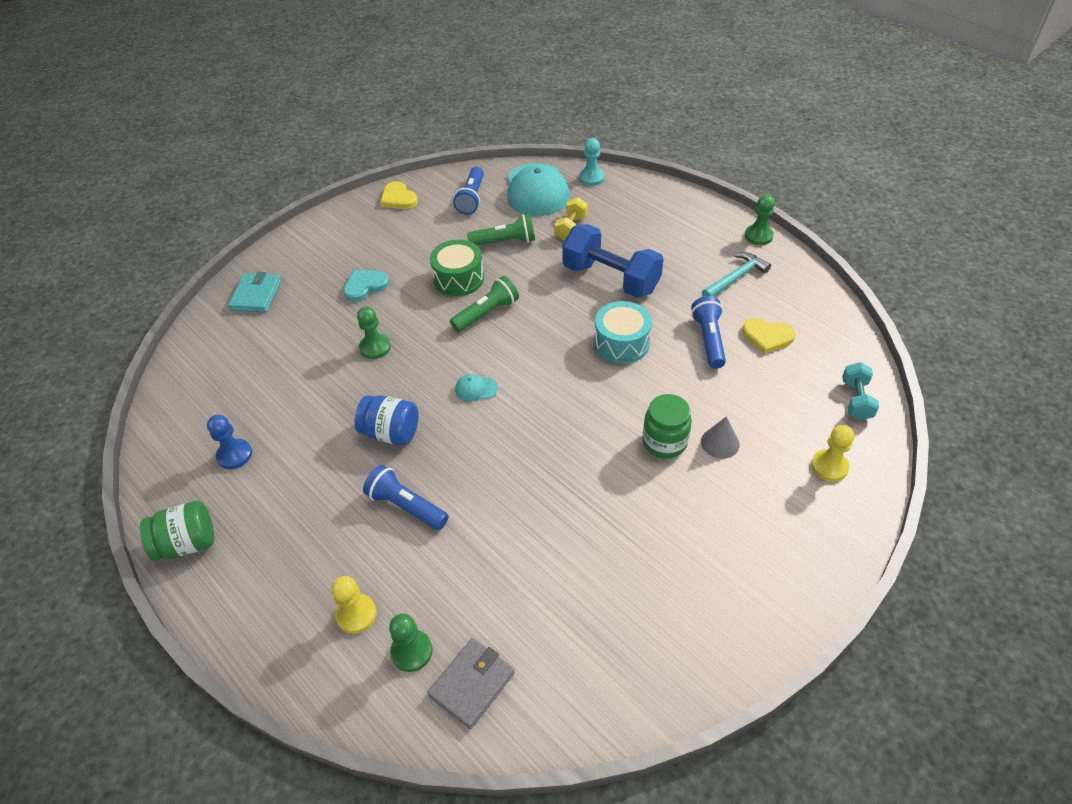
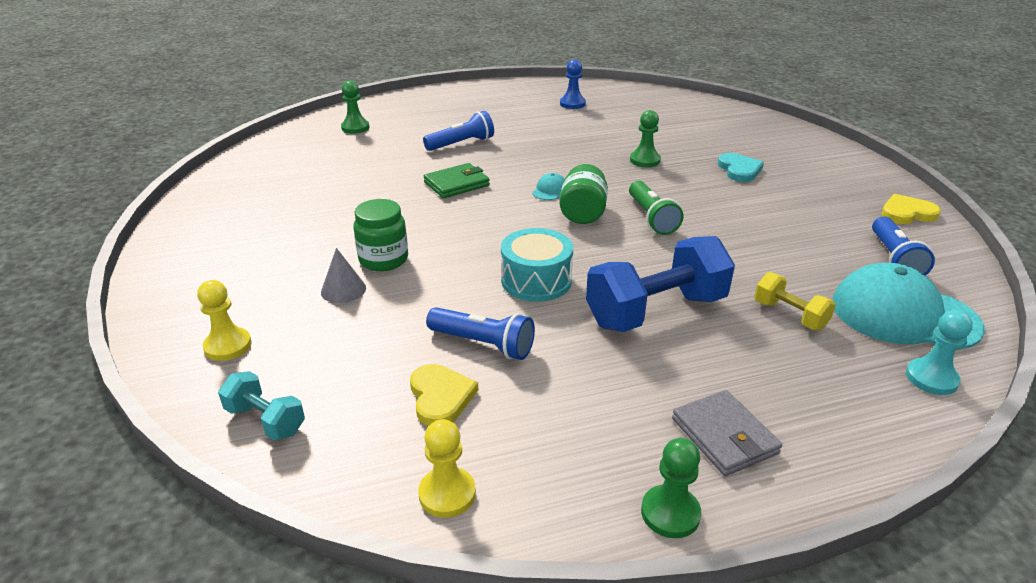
camera: 115 degrees right, 15 degrees down
green jar [140,501,214,561] -> green jar moved to [560,164,608,224]
turquoise wallet [228,272,281,313] -> none
yellow pawn [332,576,377,634] -> yellow pawn moved to [418,419,476,518]
blue jar [354,395,419,446] -> none
grey wallet [427,638,515,729] -> grey wallet moved to [672,390,782,476]
green drum [430,240,484,296] -> none
blue flashlight [453,167,484,215] -> blue flashlight turned 120 degrees counterclockwise [872,217,935,276]
green flashlight [467,214,535,246] -> none
turquoise hammer [702,252,771,297] -> none
yellow heart [742,318,796,354] -> yellow heart turned 120 degrees clockwise [410,364,478,426]
none -> green wallet [424,163,490,198]

